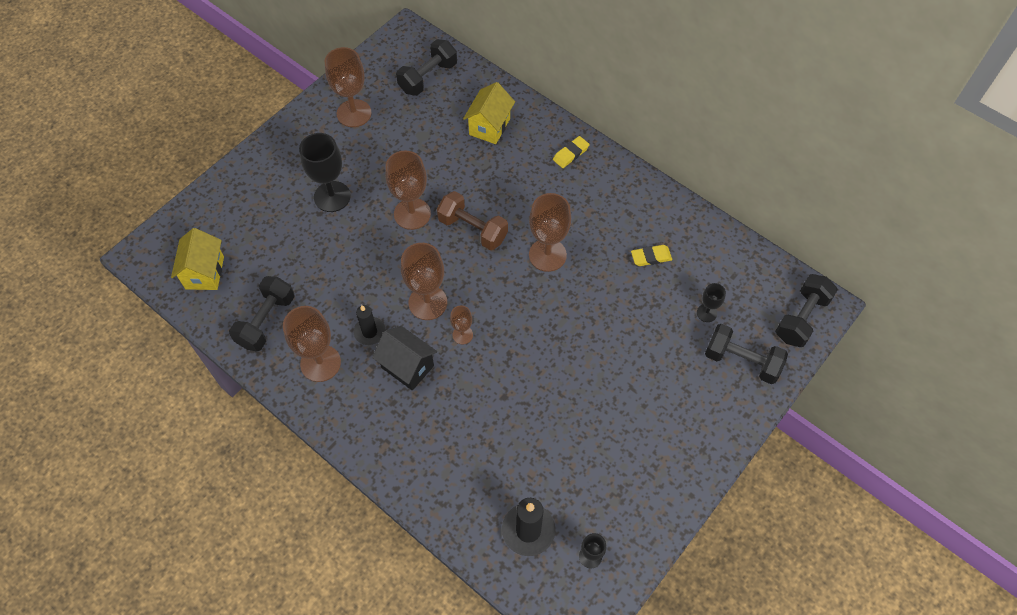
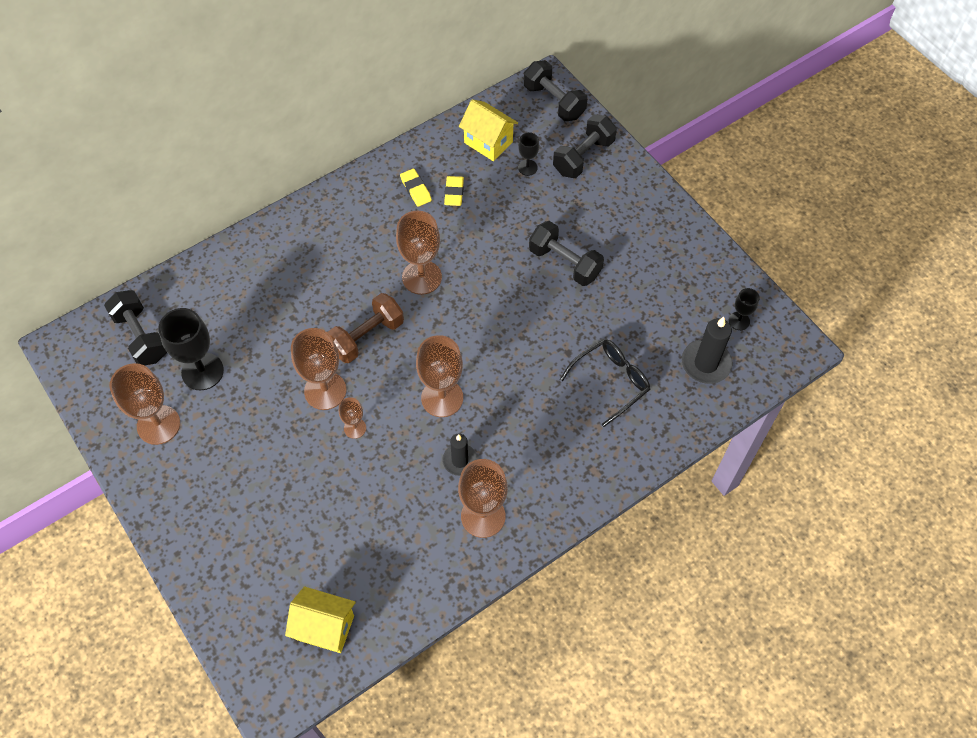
camera: 75 degrees left, 0 degrees up
black dumbbell [229,276,295,351] -> black dumbbell moved to [529,221,604,286]
black goblet [299,133,351,212] -> black goblet moved to [159,308,224,390]
black house [372,326,437,390] -> none
brown goblet [450,306,473,344] -> brown goblet moved to [339,397,366,439]
yellow house [463,82,515,144] -> yellow house moved to [459,99,518,161]
yellow eraser [553,136,590,168] -> yellow eraser moved to [400,169,432,207]
none -> black glasses [560,339,650,427]

